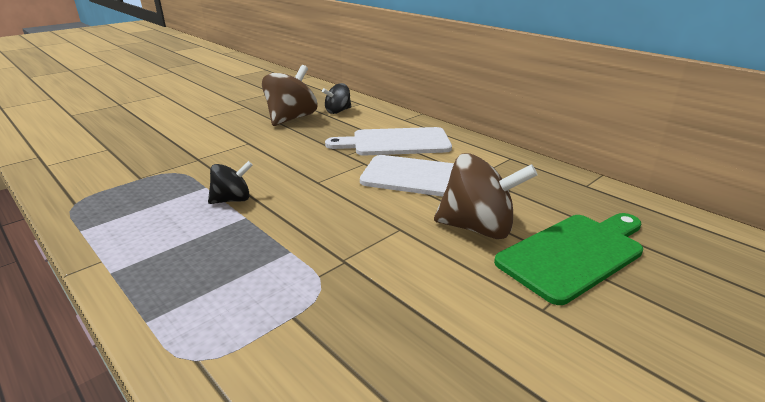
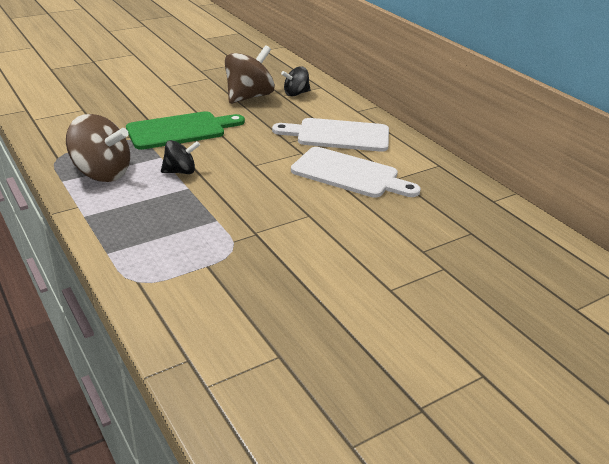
camera: 10 degrees right, 5 degrees up
brown spinning top [434,153,538,239] -> brown spinning top moved to [66,114,130,182]
green cutting board [494,213,643,305] -> green cutting board moved to [126,111,245,150]

